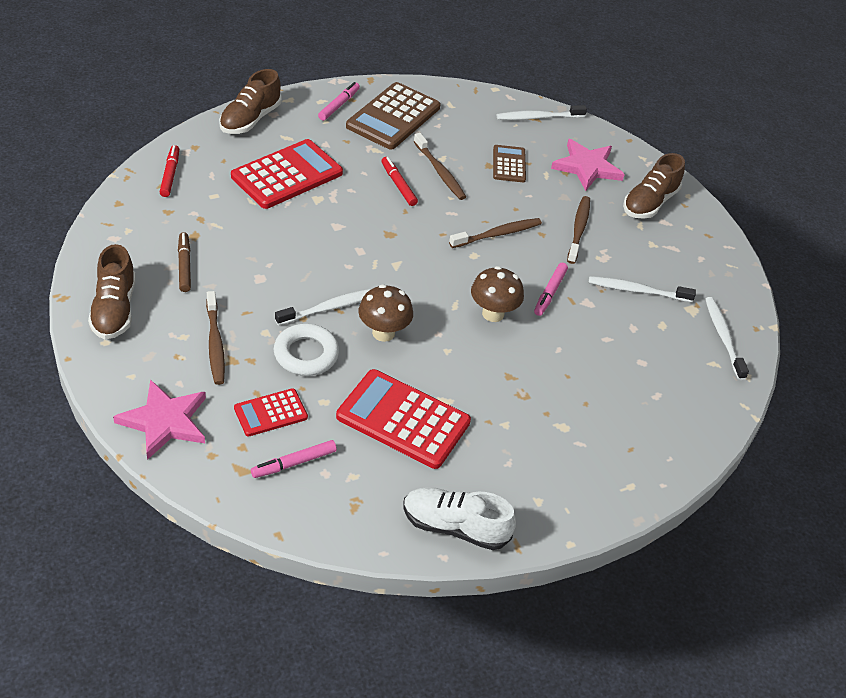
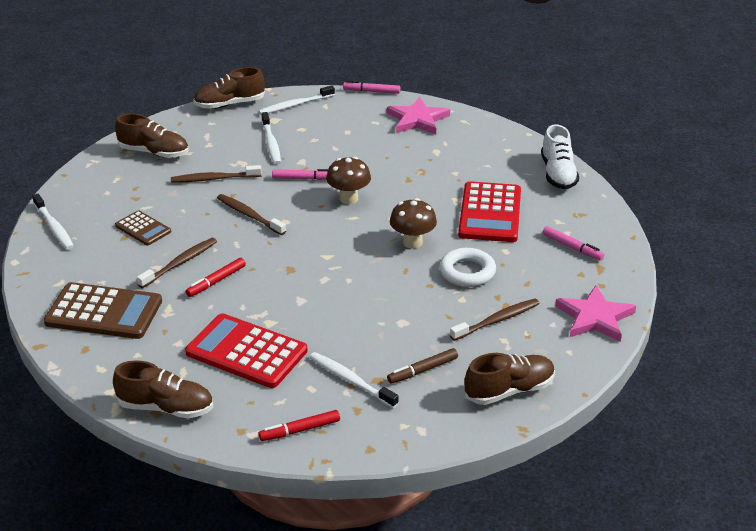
camera: 105 degrees left, 10 degrees down
red calculator [234,388,308,437] -> none
white toothbrush [275,289,371,325] -> white toothbrush moved to [310,352,399,408]
pink marker [318,82,360,121] -> pink marker moved to [343,81,400,94]
brown calculator [493,145,526,182] -> brown calculator turned 120 degrees counterclockwise [115,210,171,245]
pink star [551,139,625,191] -> pink star moved to [387,97,450,134]
none -> brown shoe [193,67,265,109]

